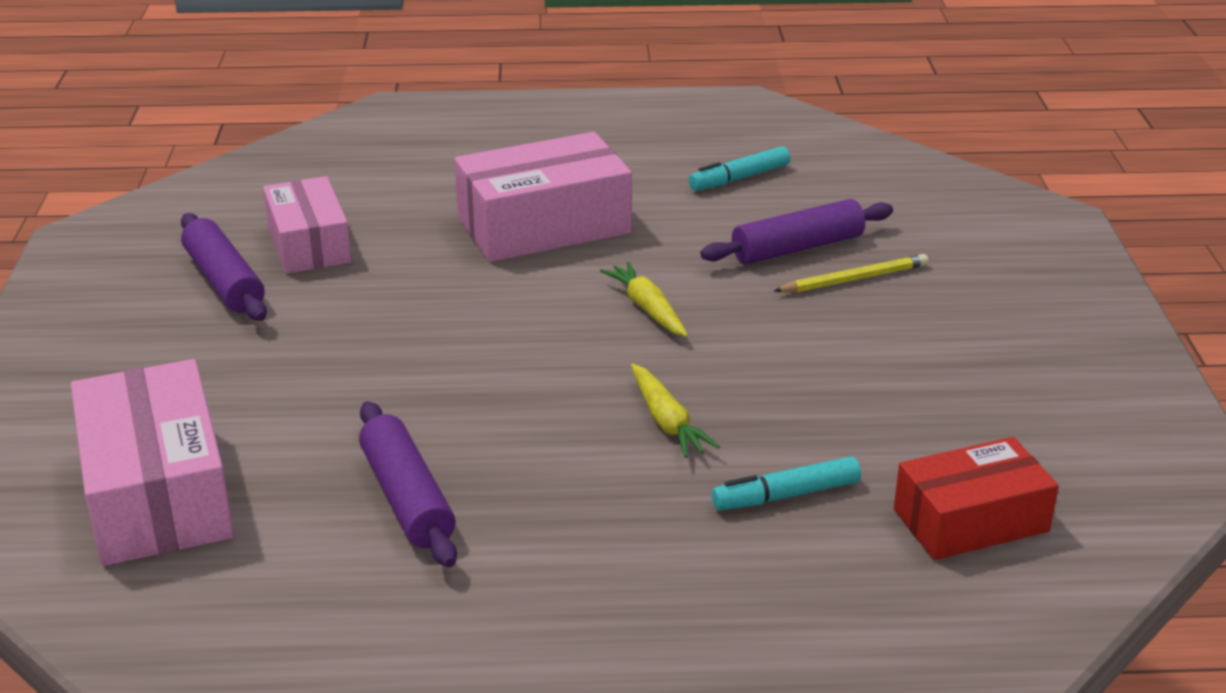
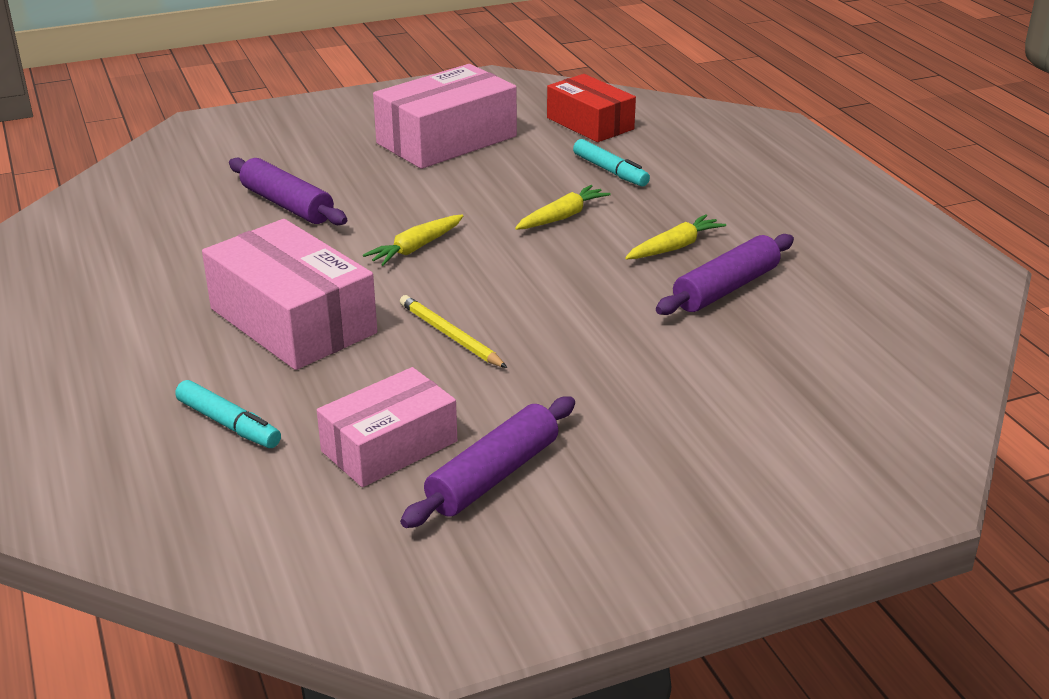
camera: 110 degrees left, 0 degrees up
pink box [71,359,234,566] -> pink box moved to [373,64,517,169]
turquoise marker [689,146,790,191] -> turquoise marker moved to [175,380,281,448]
yellow pencil [774,254,928,293] -> yellow pencil moved to [400,295,507,368]
none -> yellow carrot [625,214,726,259]

